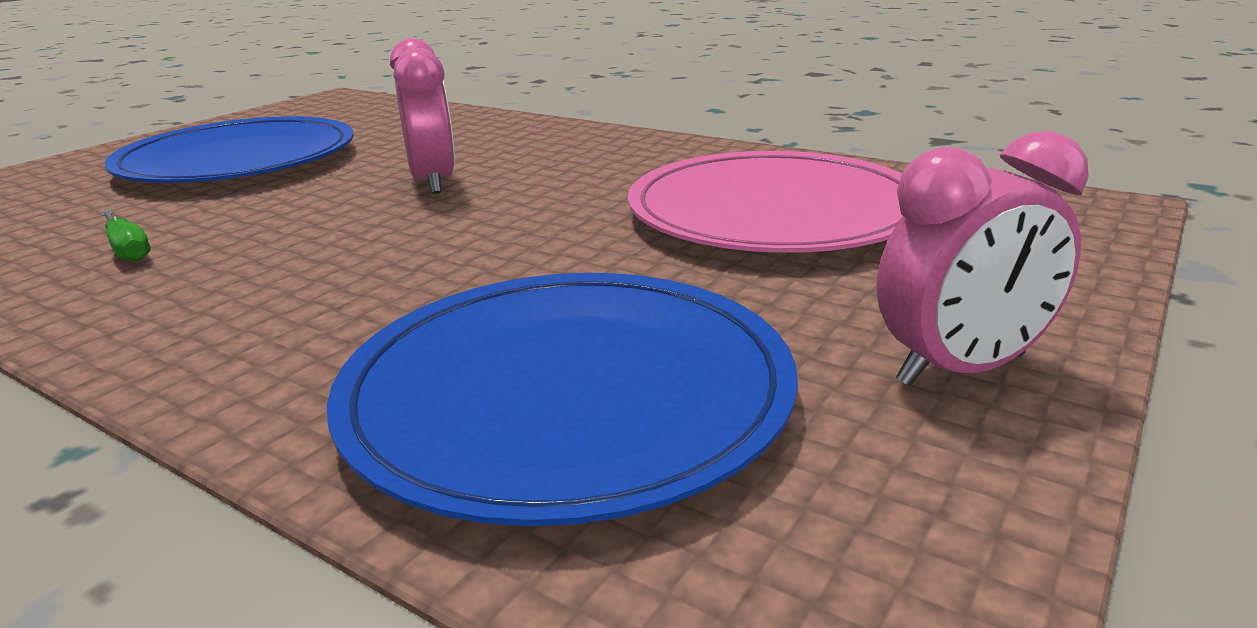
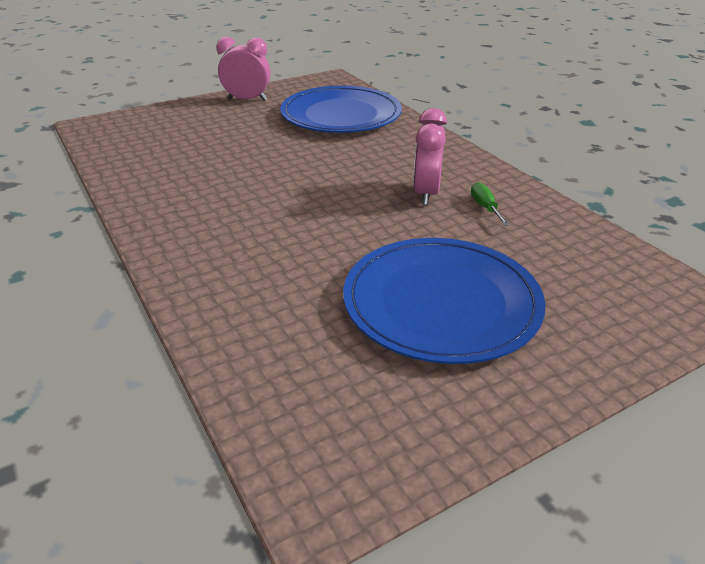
camera: 155 degrees left, 10 degrees up
pink clock [390,38,455,194] -> pink clock moved to [413,108,447,205]
pink plate [628,151,903,253] -> none

